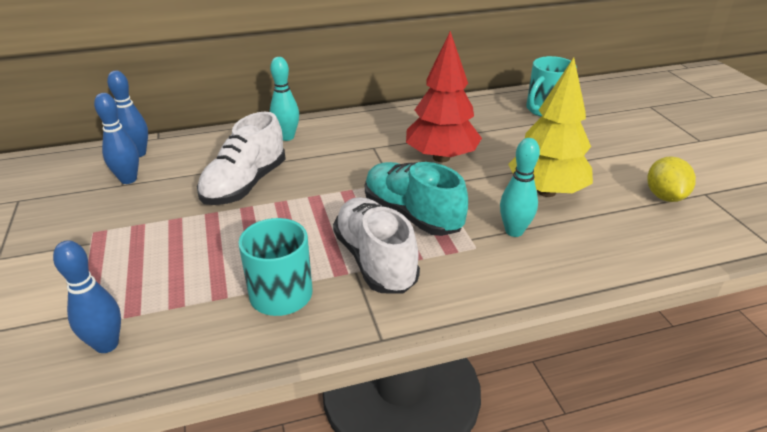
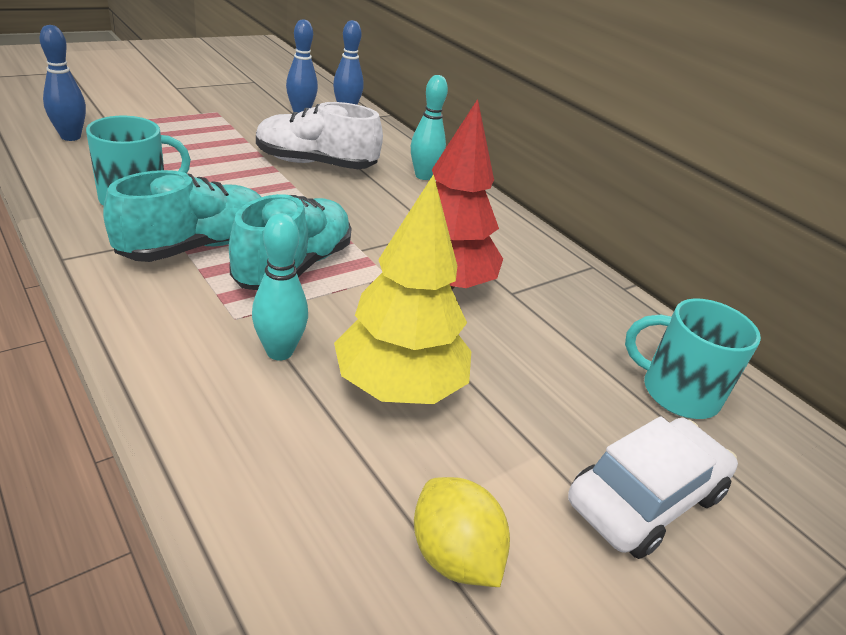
camera: 65 degrees right, 0 degrees up
white shoe [333,197,420,294] -> turquoise shoe [103,170,261,262]
yellow lemon [647,156,696,202] -> yellow lemon turned 75 degrees clockwise [414,477,510,587]
none -> white car [568,416,738,559]

